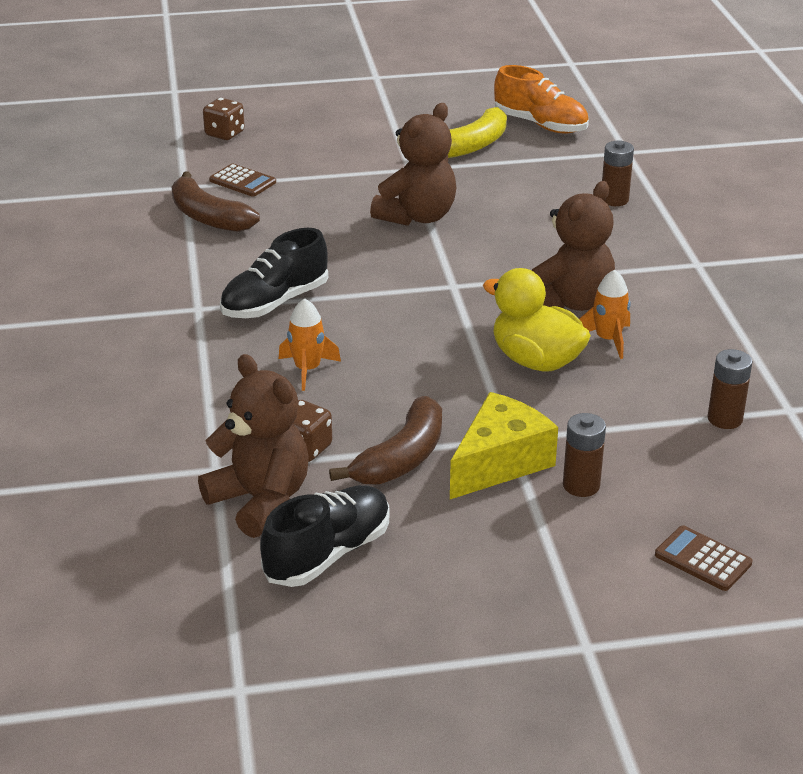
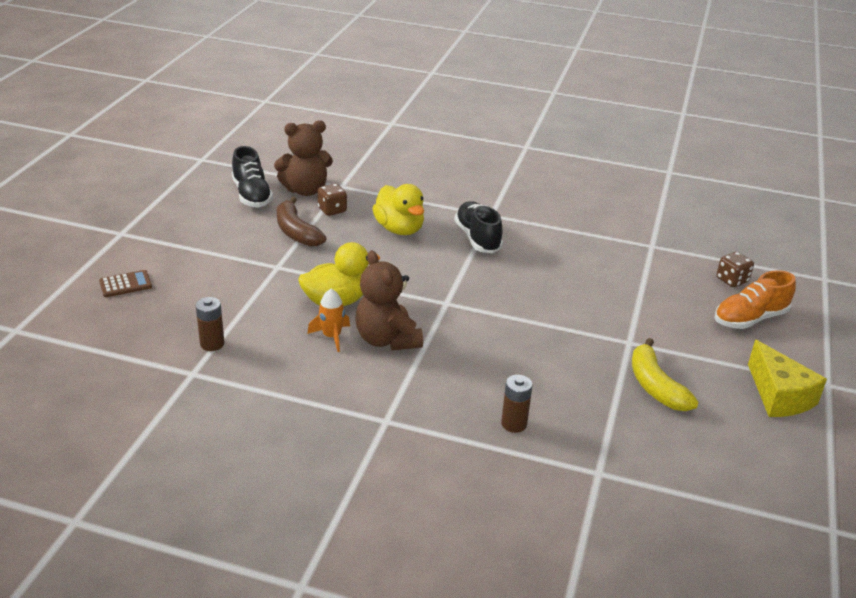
camera: 115 degrees right, 0 degrees up
brown banana [172,172,260,232] -> none
brown calculator [209,164,276,197] -> none
orange rocket [279,298,341,391] -> yellow duck [372,184,424,235]
brown teddy bear [370,103,456,226] -> none
yellow cheese [450,392,558,499] -> yellow cheese moved to [748,340,827,417]
orange shoe [494,65,589,133] -> orange shoe moved to [714,270,796,329]
brown battery [563,413,606,497] -> none

